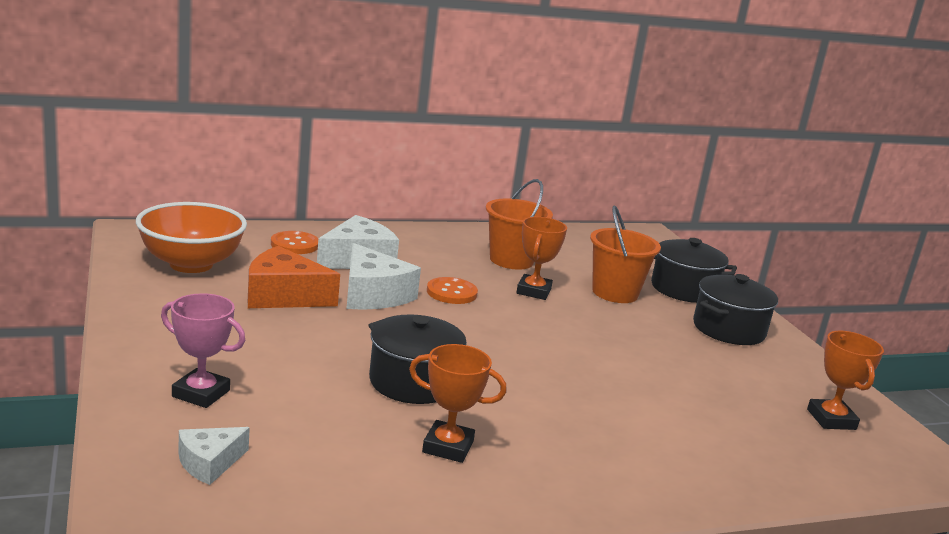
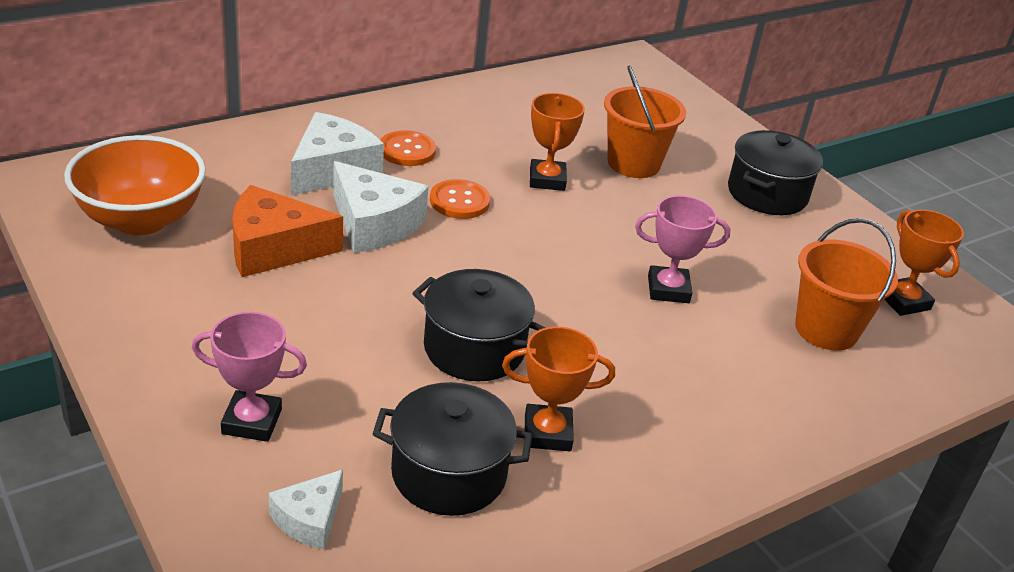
camera: 15 degrees left, 15 degrees up
orange button [271,231,318,254] -> orange button moved to [380,130,436,166]
orange bucket [486,179,553,269] -> orange bucket moved to [795,218,898,351]
black pot [651,238,737,303] -> black pot moved to [373,382,533,516]
none -> pink trophy [635,195,730,303]

